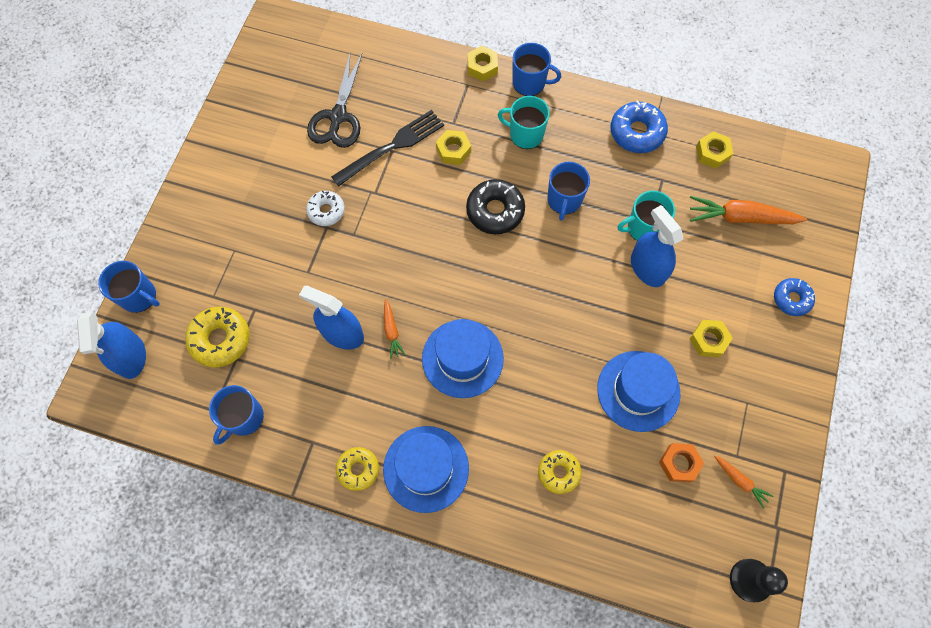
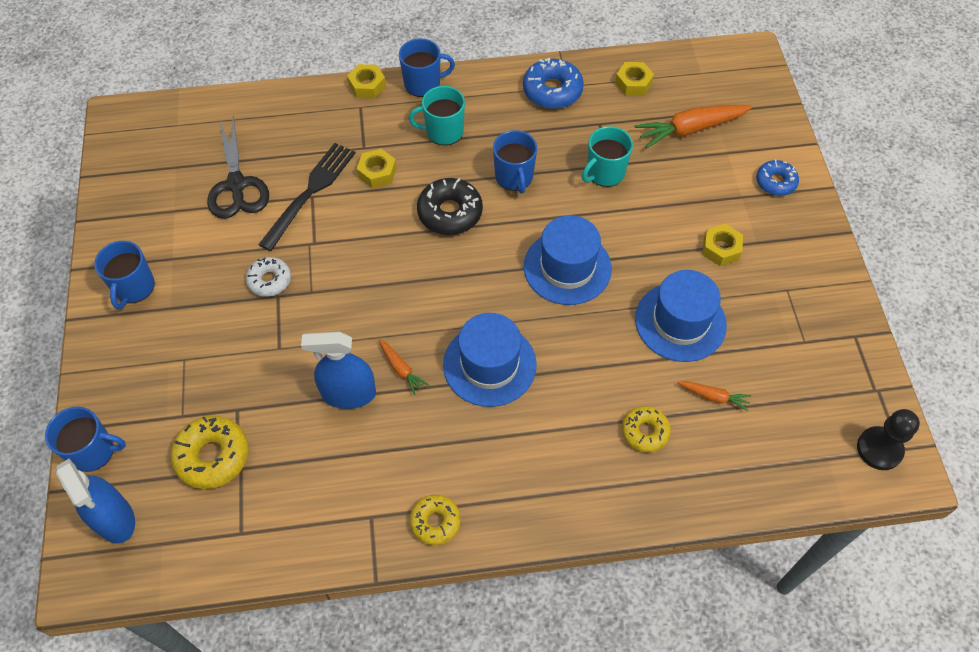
camera: 25 degrees left, 10 degrees down
blue mug [209,385,264,445] -> blue mug moved to [94,241,155,309]
blue hat [383,426,469,513] -> blue hat moved to [524,215,612,305]
blue spray bottle [631,205,683,287] -> none
orange nut [659,443,704,482] -> none
orange carrot [714,456,773,509] -> orange carrot moved to [677,381,751,411]

